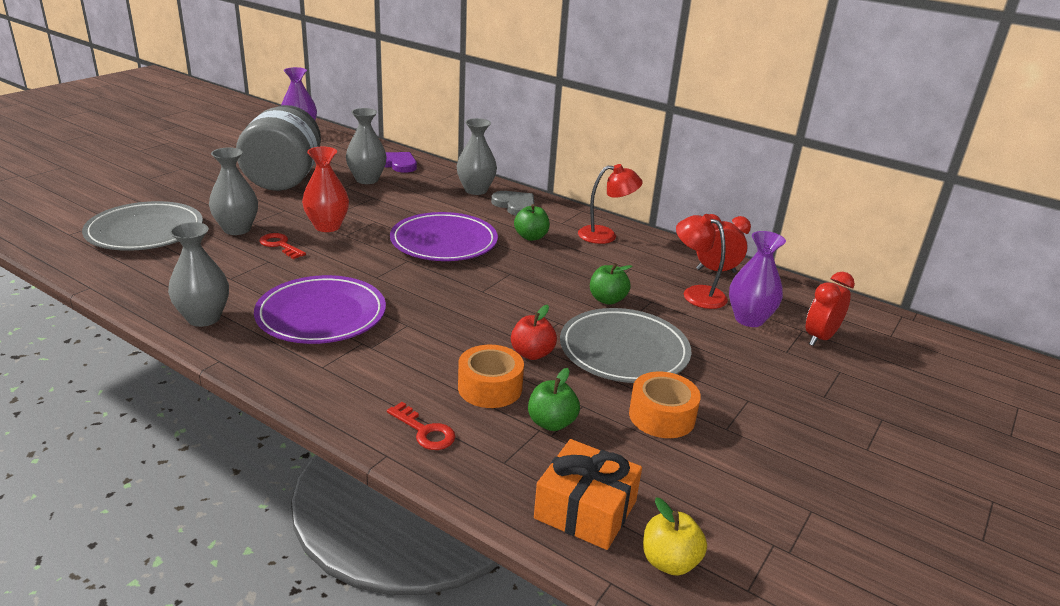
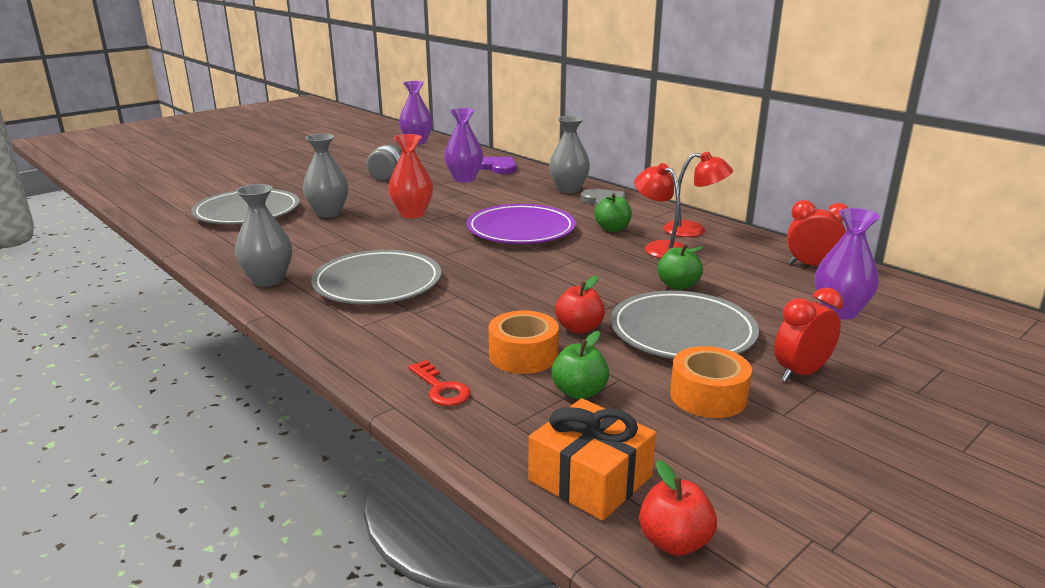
camera: 15 degrees right, 5 degrees down
grey jar [236,105,321,191] -> grey jar [366,145,402,181], size x0.47
purple plate [254,275,386,344] -> grey plate [311,250,441,305]
red key [259,233,306,259] -> none
grey vase [346,108,387,184] -> purple vase [444,108,483,182]
yellow apple [643,498,707,575] -> red apple [639,460,717,556]
red lamp [676,214,728,309] -> red lamp moved to [634,163,684,258]
red clock [806,272,855,346] -> red clock moved to [774,287,843,382]

